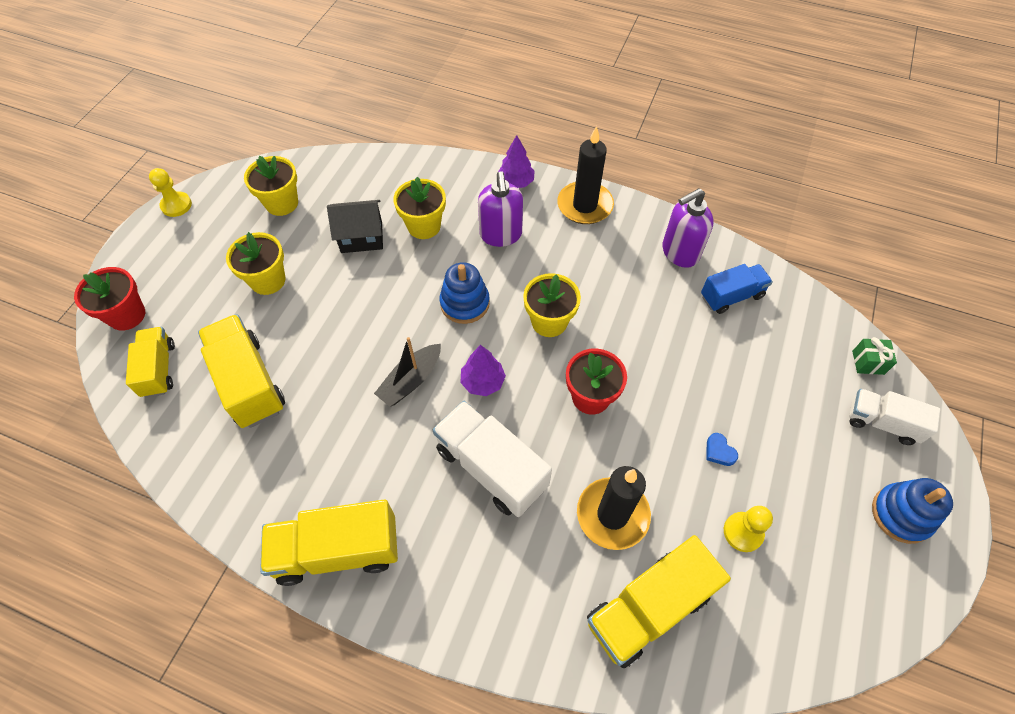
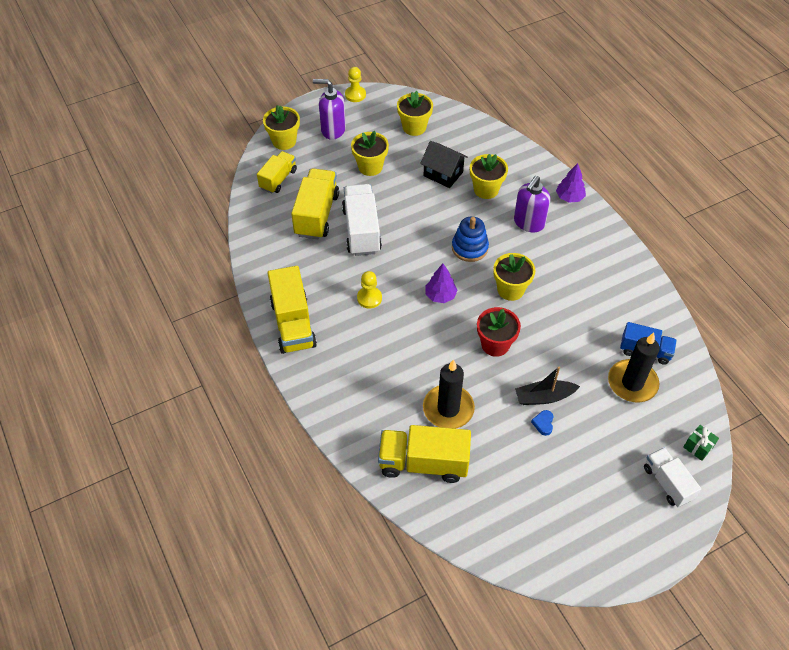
camera: 40 degrees right, 5 degrees down
red flower pot [74,267,145,331] -> yellow flower pot [263,105,300,150]
yellow truck [260,500,398,586] -> yellow truck turned 135 degrees counterclockwise [268,266,317,354]
black boat [374,337,441,407] -> black boat moved to [515,366,580,405]
white truck [433,401,552,517] -> white truck moved to [342,184,382,256]
black candle [557,126,614,224] -> black candle moved to [608,333,660,403]
purple soap dispenser [662,188,714,268] -> purple soap dispenser moved to [313,79,346,140]
yellow pawn [724,506,773,552] -> yellow pawn moved to [357,271,382,309]
blue stacking toy [872,478,953,544] -> none

